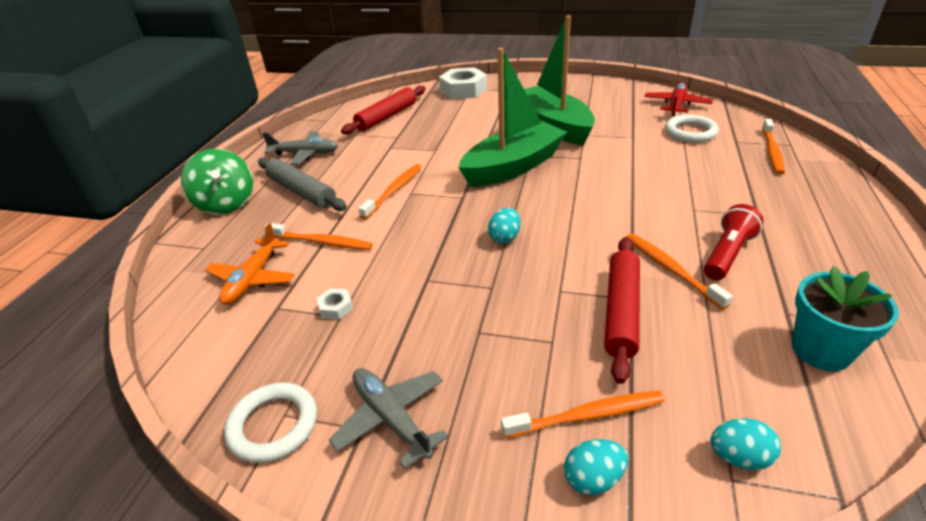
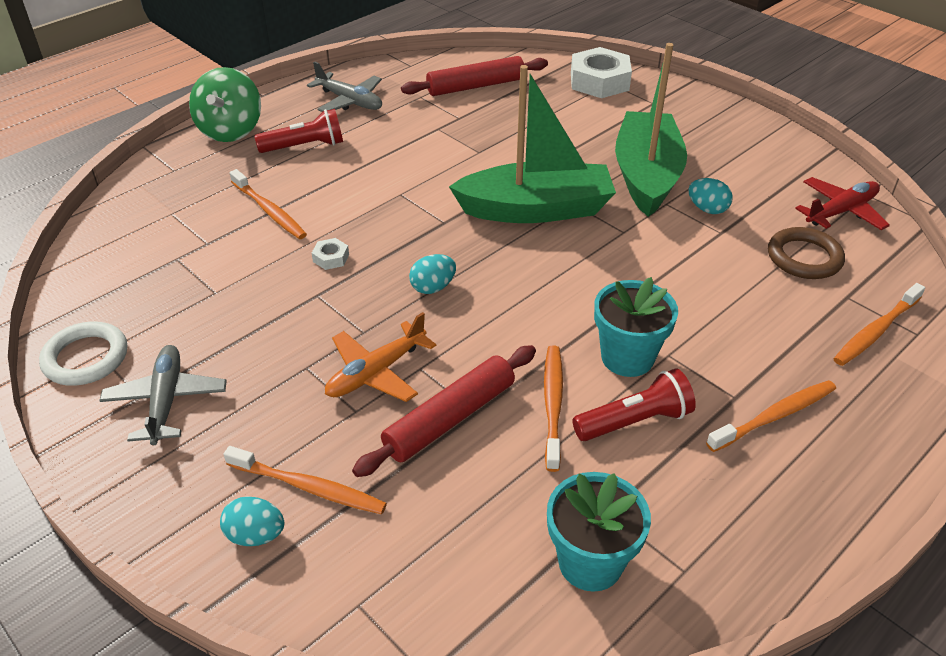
camera: 30 degrees right, 5 degrees up
orange plane [205,223,295,305] -> orange plane moved to [325,312,436,402]
grey rolling pin [258,158,347,211] -> red flashlight [255,109,343,153]
white nut [317,288,353,320] -> white nut moved to [312,238,349,270]
orange toothbrush [358,164,422,219] -> orange toothbrush moved to [706,380,836,452]
white ring [665,114,719,143] -> brown ring [768,227,845,279]
turquoise egg [710,418,781,470] -> turquoise egg moved to [689,178,733,214]
none -> turquoise flower pot [594,277,678,377]

